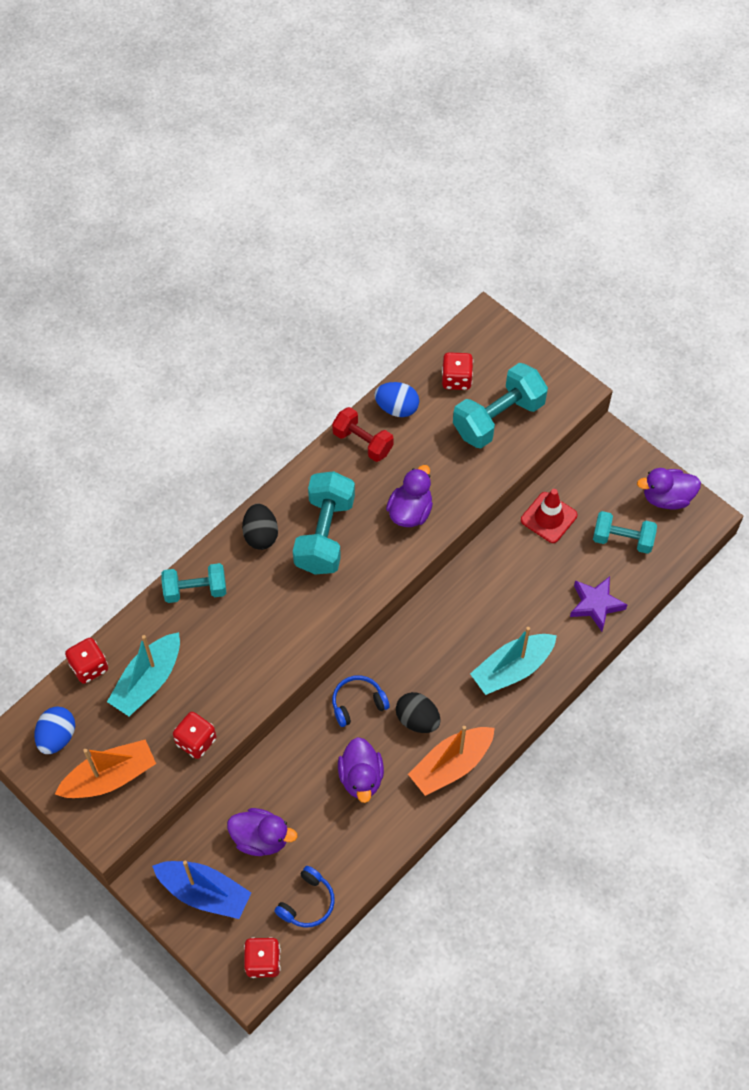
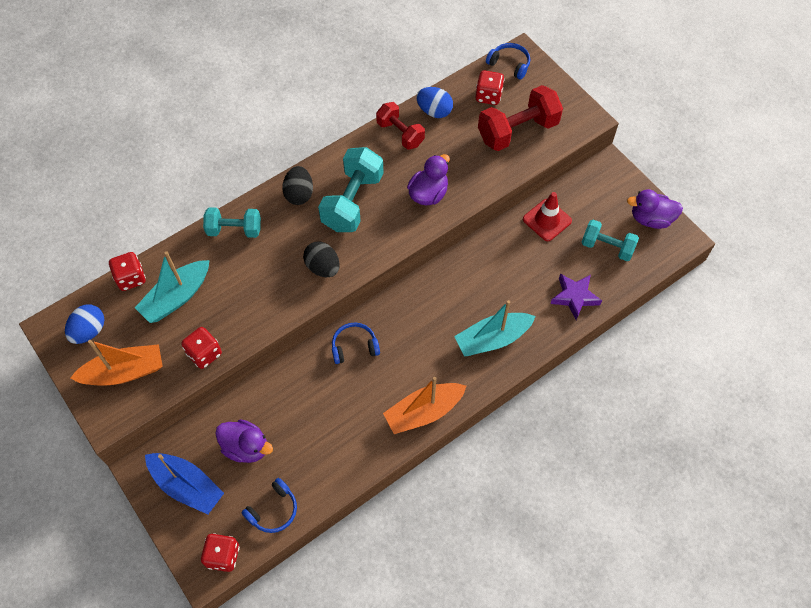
camera: 10 degrees right, 0 degrees up
purple duck [338,737,384,803] -> none
black egg [396,692,440,733] -> black egg moved to [303,241,340,277]
turquoise dumbbell [453,363,548,448] -> red dumbbell [478,85,563,151]
none -> blue headphones [486,43,530,80]

